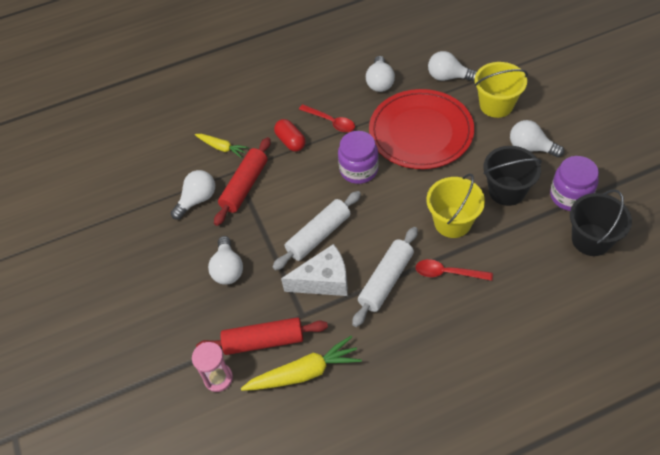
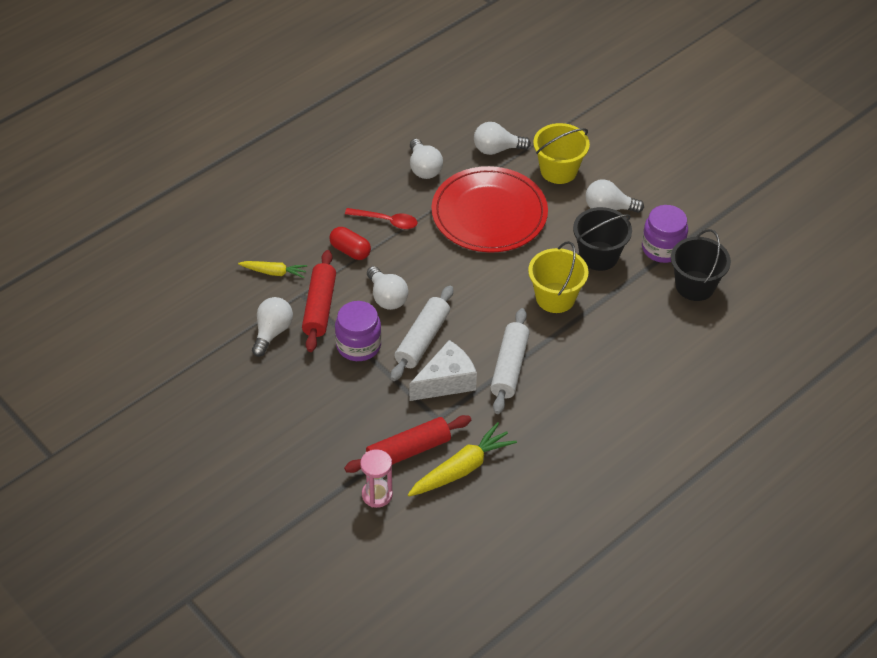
camera: 25 degrees left, 5 degrees down
white light bulb [208,236,243,285] -> white light bulb moved to [367,266,409,310]
purple jar [338,131,379,184] -> purple jar moved to [335,301,382,361]
red spoon [416,259,493,281] -> none

